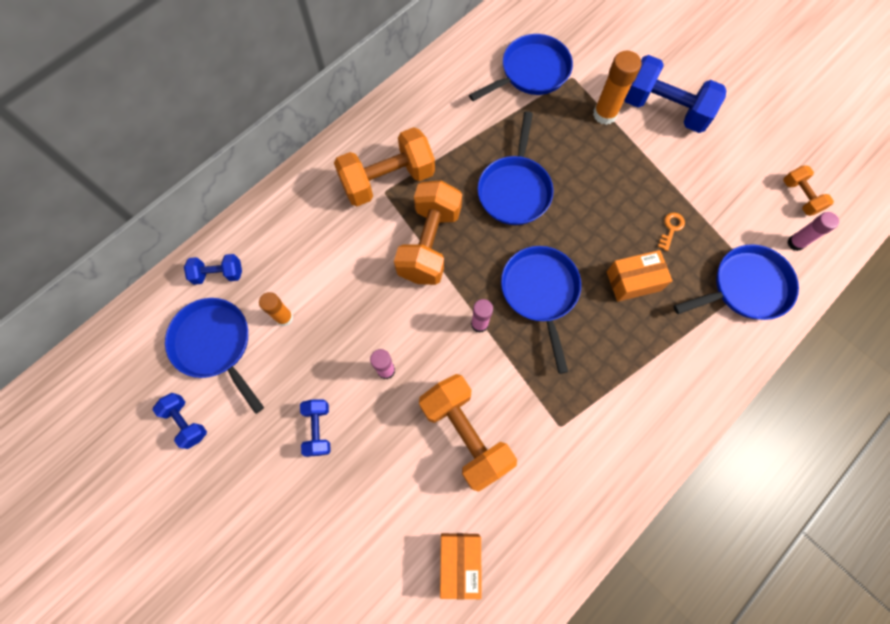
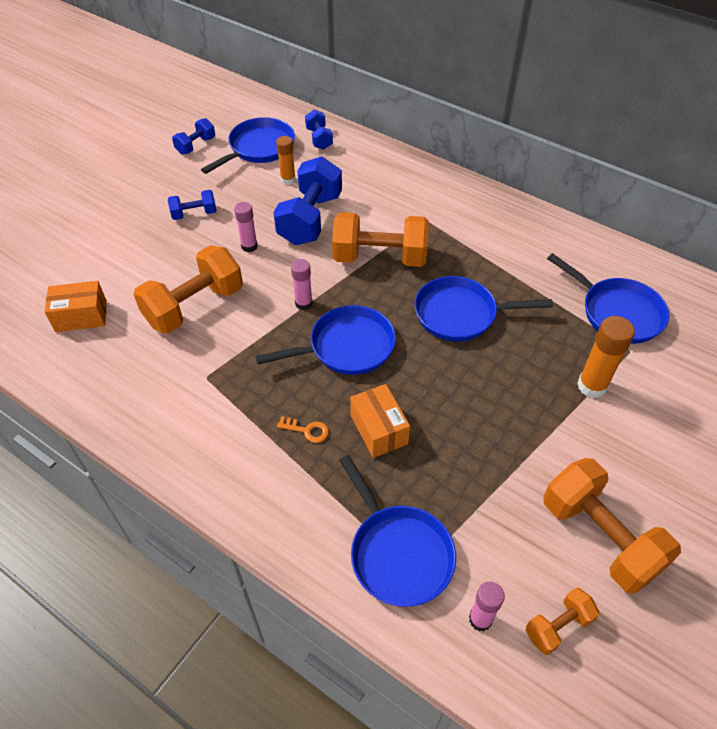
camera: 80 degrees right, 20 degrees down
orange dumbbell [334,127,435,206] -> orange dumbbell moved to [543,458,681,594]
blue dumbbell [624,55,726,133] -> blue dumbbell moved to [273,156,342,245]
orange key [658,213,685,251] -> orange key moved to [277,416,329,443]

